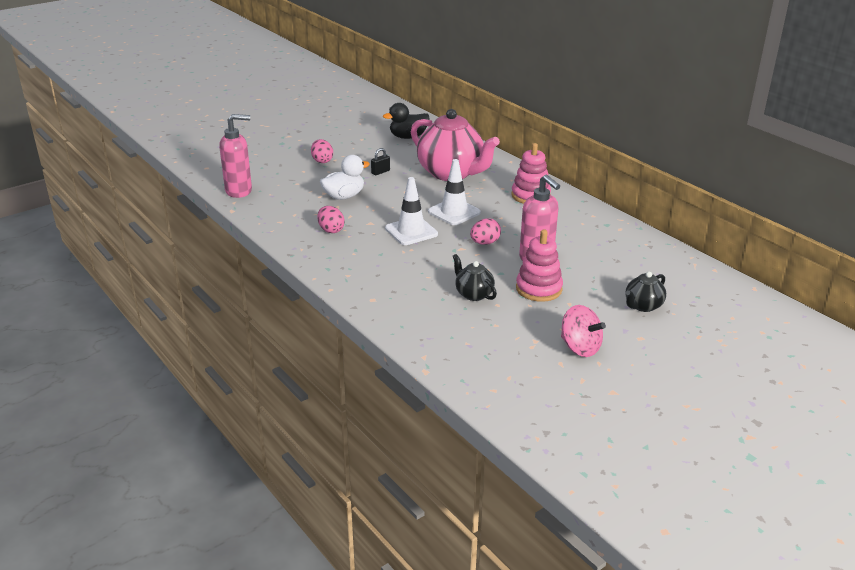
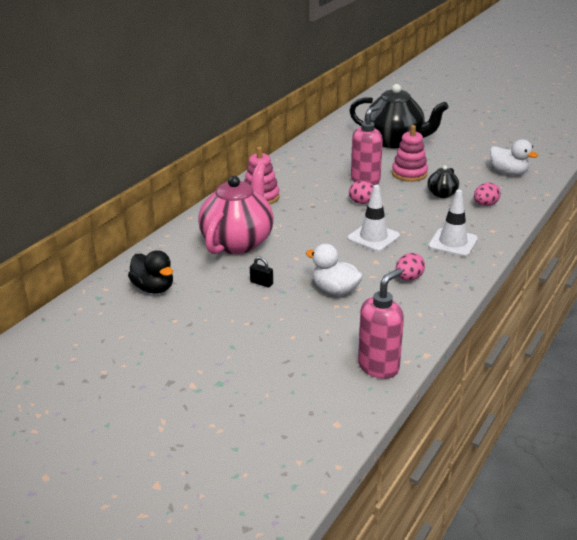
camera: 110 degrees left, 0 degrees up
pink soap dispenser [219,114,252,198] -> pink soap dispenser turned 75 degrees clockwise [358,268,404,379]
pink egg [311,139,333,163] -> pink egg moved to [474,183,501,206]
white traffic cone [428,159,481,225] -> white traffic cone moved to [428,190,478,257]
pink spinning top [561,305,606,357] -> none
black teapot [625,272,666,312] -> black teapot [349,84,449,148], size x2.16
none -> white duck [490,139,538,175]

